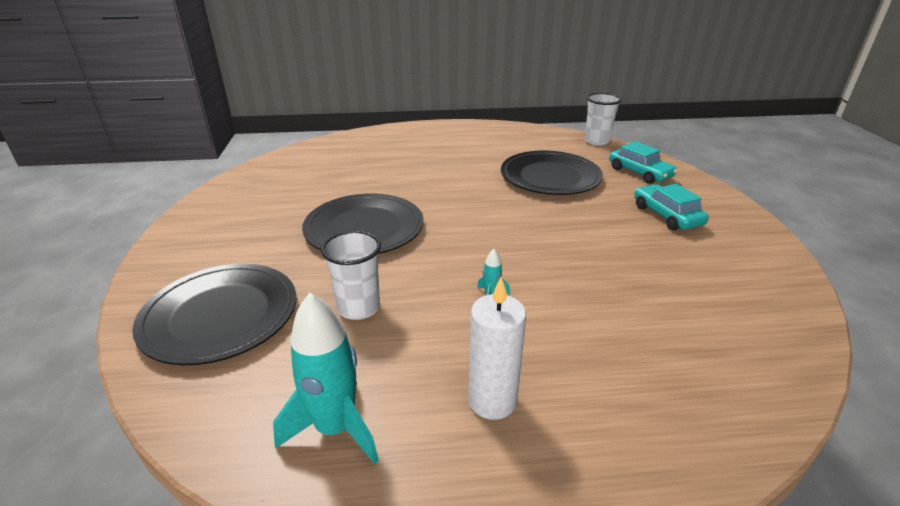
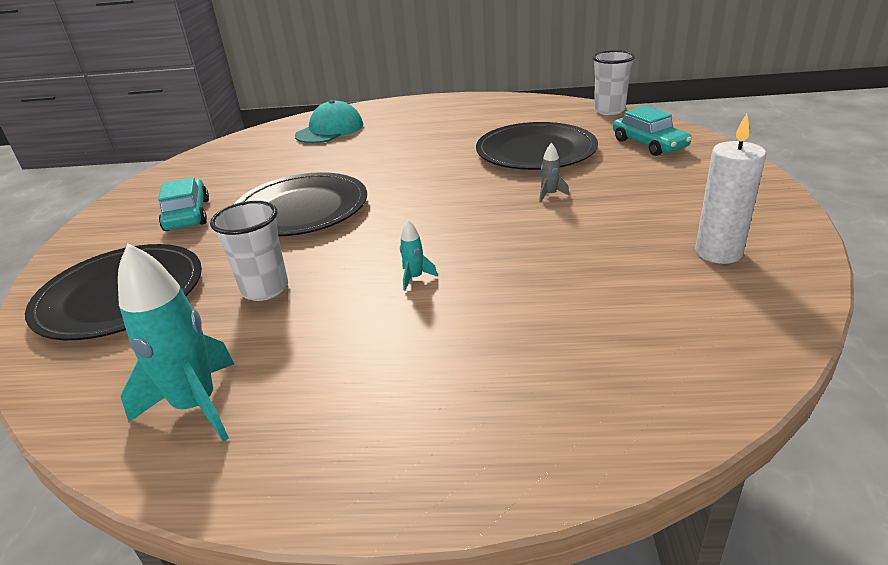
camera: 10 degrees right, 0 degrees up
white candle [468,277,526,420] -> white candle moved to [695,113,766,264]
turquoise car [634,184,709,231] -> turquoise car moved to [158,177,209,231]
none -> turquoise cap [295,100,363,143]
none -> grey rocket [539,143,569,203]

